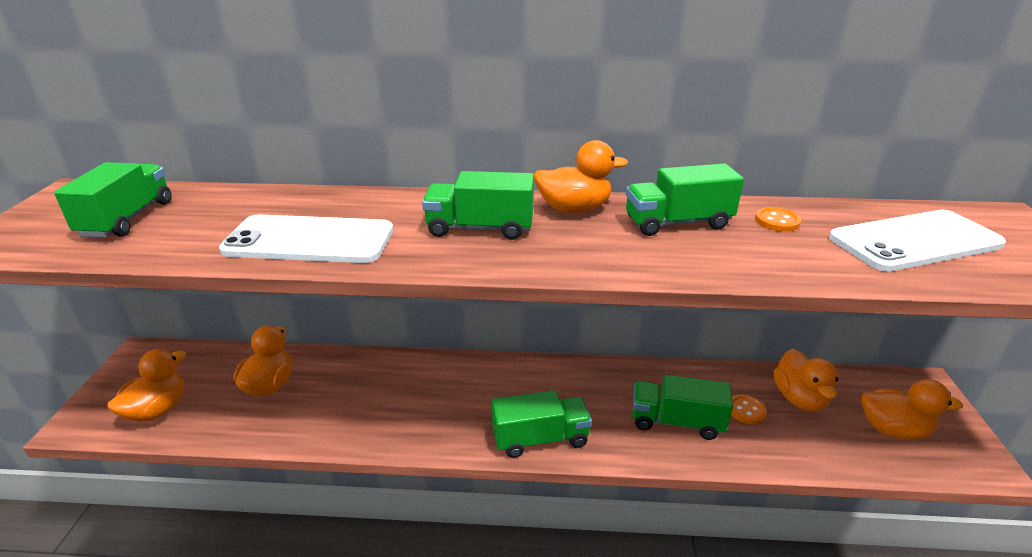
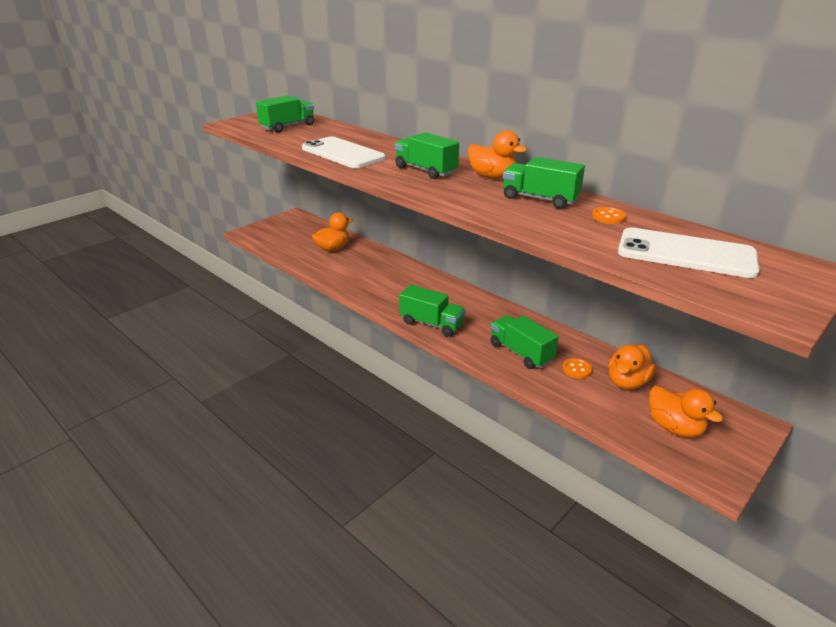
camera: 40 degrees right, 0 degrees up
orange duck [107,349,186,422] -> none

